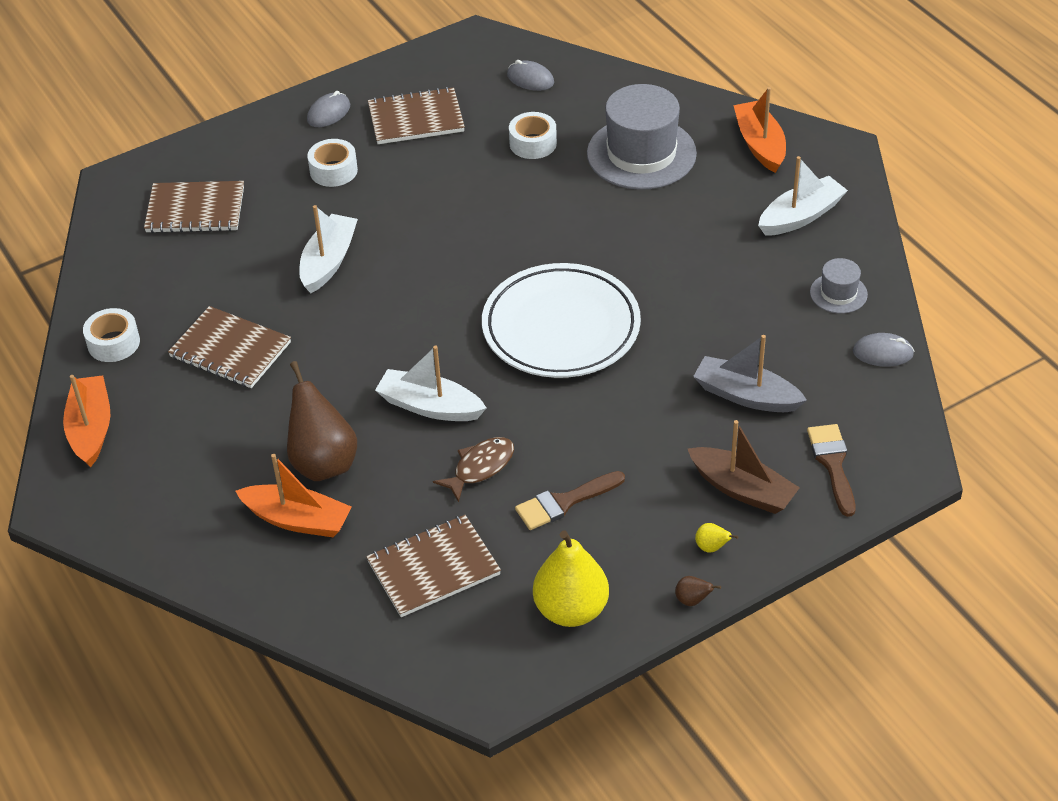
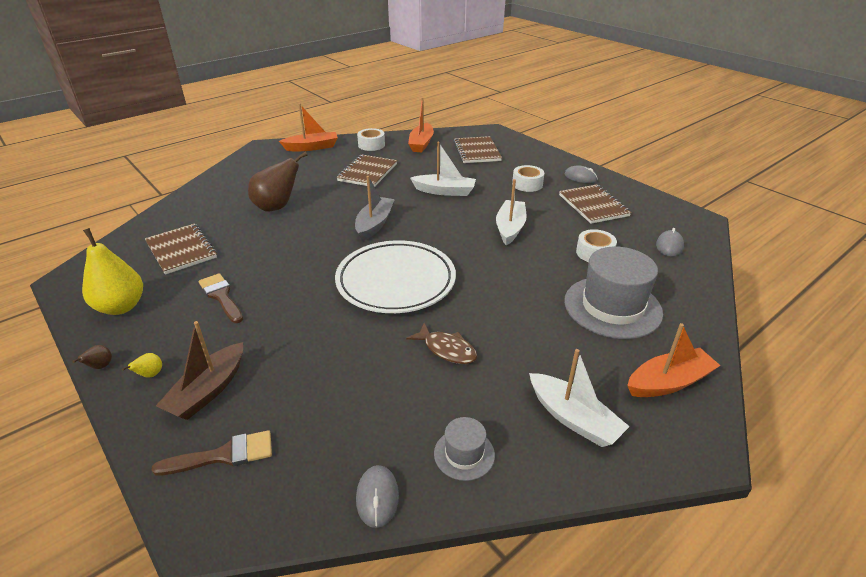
camera: 80 degrees right, 10 degrees down
orange boat [235,454,352,537] -> orange boat moved to [408,97,434,152]
white boat [375,346,486,421] -> white boat moved to [496,179,527,245]
brown fish [433,437,514,502] -> brown fish moved to [406,323,477,364]
grey boat [693,335,807,412] -> grey boat moved to [355,176,395,241]

